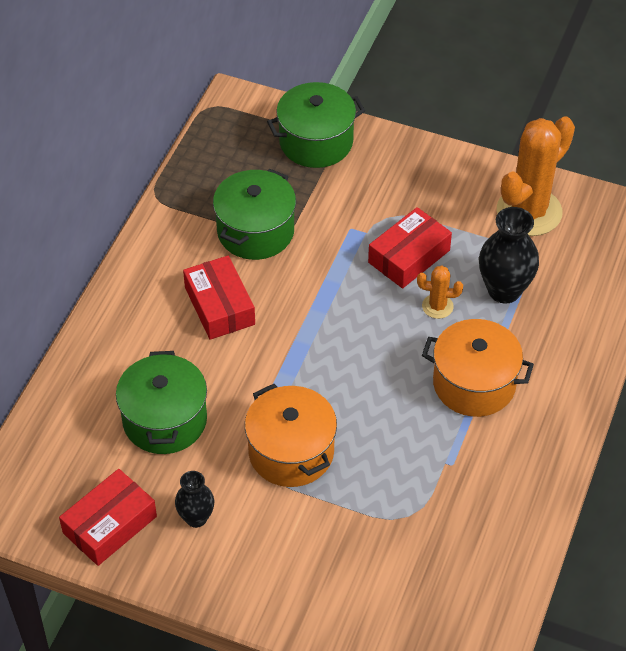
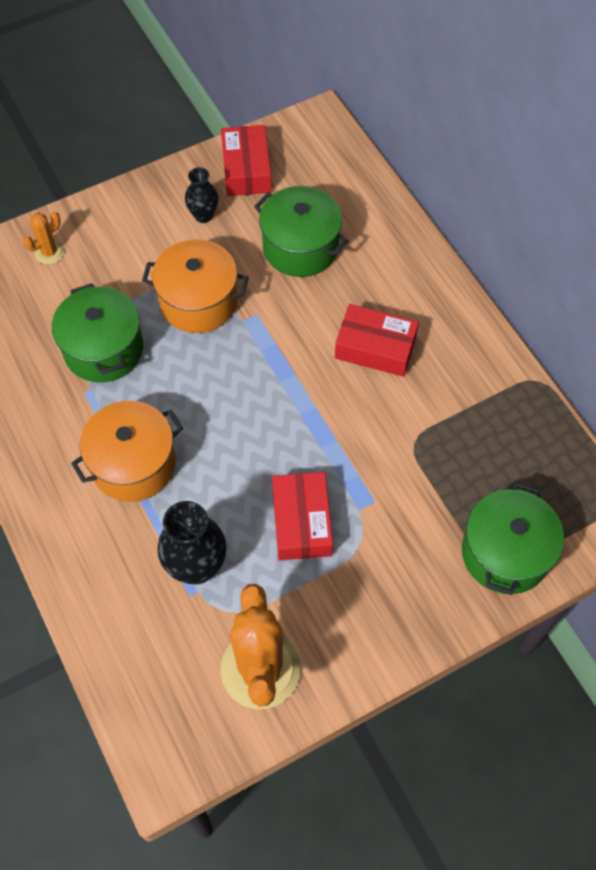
camera: 130 degrees right, 10 degrees up
green pot [213,169,296,260] -> green pot moved to [52,283,143,383]
orange cactus [417,265,463,319] -> orange cactus moved to [23,212,64,264]

